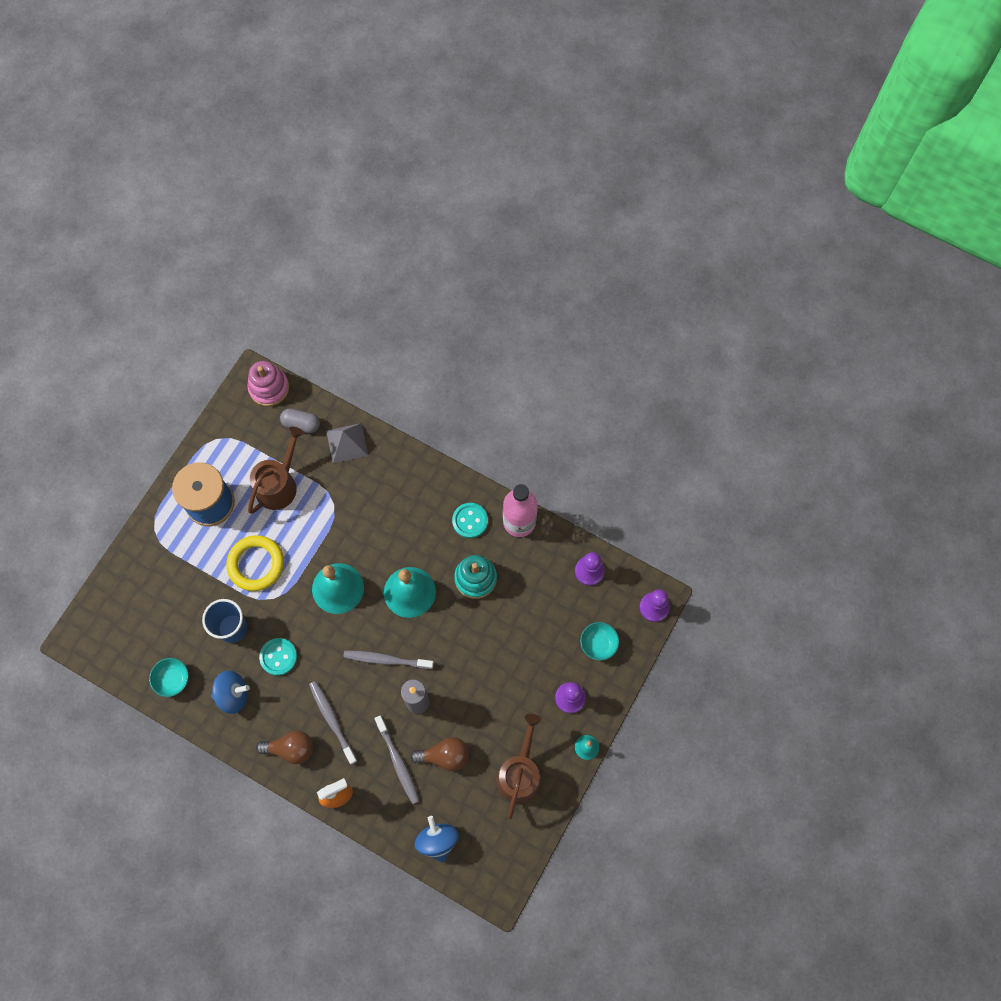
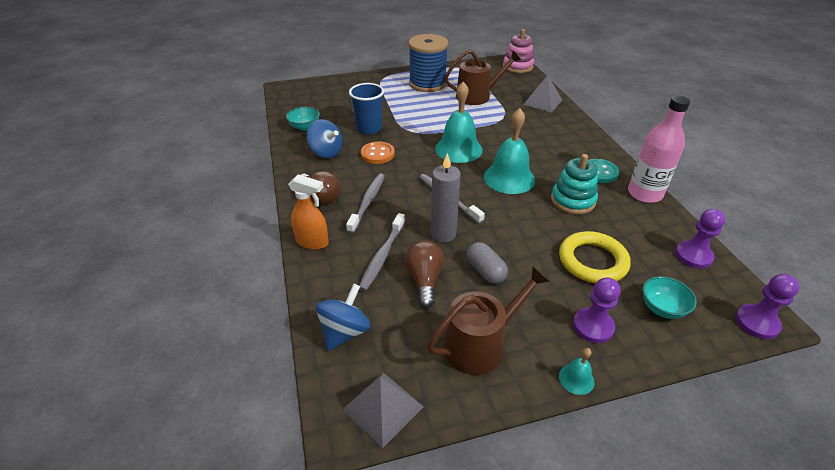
camera: 45 degrees right, 30 degrees down
yellow ring [226,535,284,591] -> yellow ring moved to [559,231,631,284]
turquoise button [259,638,297,676] -> orange button [361,141,395,164]
grey capsule [280,408,320,433] -> grey capsule moved to [467,242,508,284]
brown light bulb [410,737,469,771] -> brown light bulb turned 135 degrees counterclockwise [405,240,444,308]
none -> grey pyramid [342,372,424,448]

